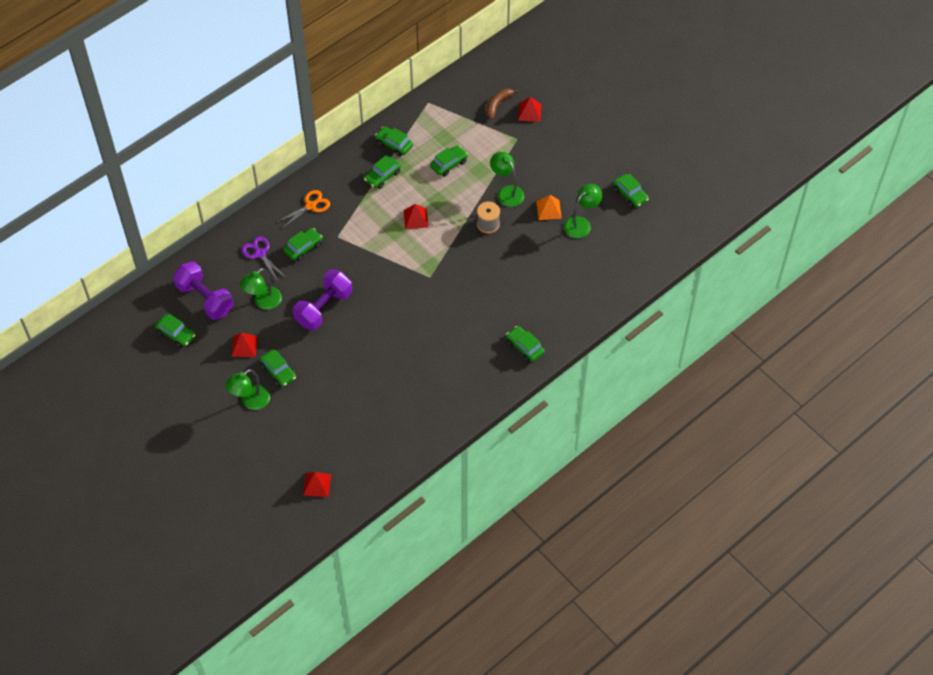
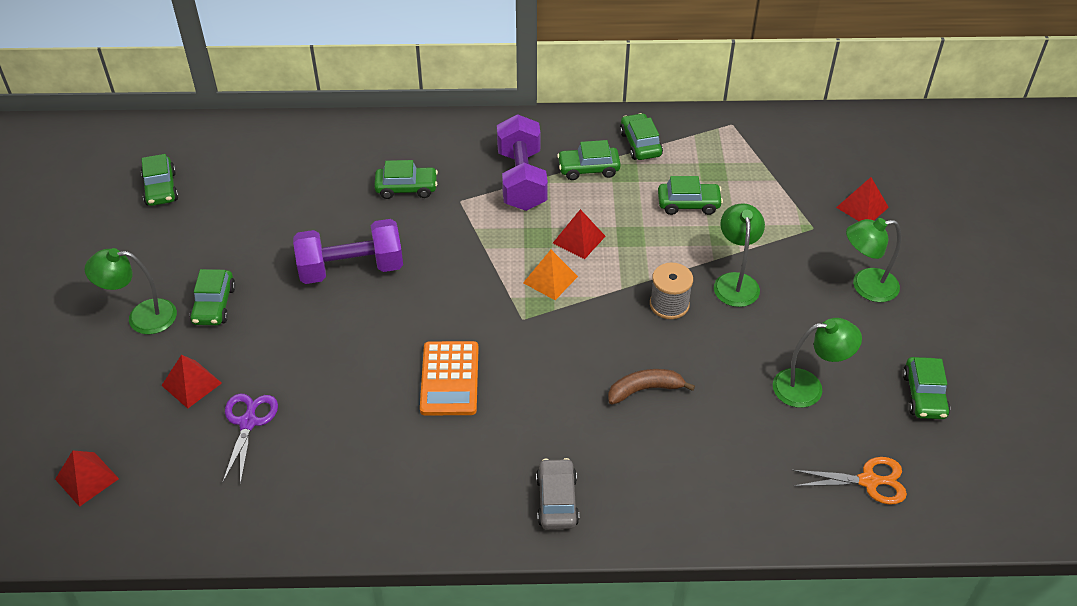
camera: 40 degrees right, 10 degrees down
purple dumbbell [173,261,234,320] -> purple dumbbell moved to [497,114,548,211]
red pyramid [231,332,258,357] -> red pyramid moved to [161,355,222,409]
green lamp [240,268,282,310] -> green lamp moved to [846,218,901,302]
purple scissors [242,237,286,281] -> purple scissors moved to [222,393,278,485]
orange scissors [277,190,330,228] -> orange scissors moved to [792,457,907,505]
brown banana [486,89,519,119] -> brown banana moved to [608,369,695,405]
green car [506,326,545,362] -> grey car [536,458,579,529]
orange pyramid [536,195,562,220] -> orange pyramid moved to [523,250,578,300]
none -> orange calculator [420,341,479,415]

